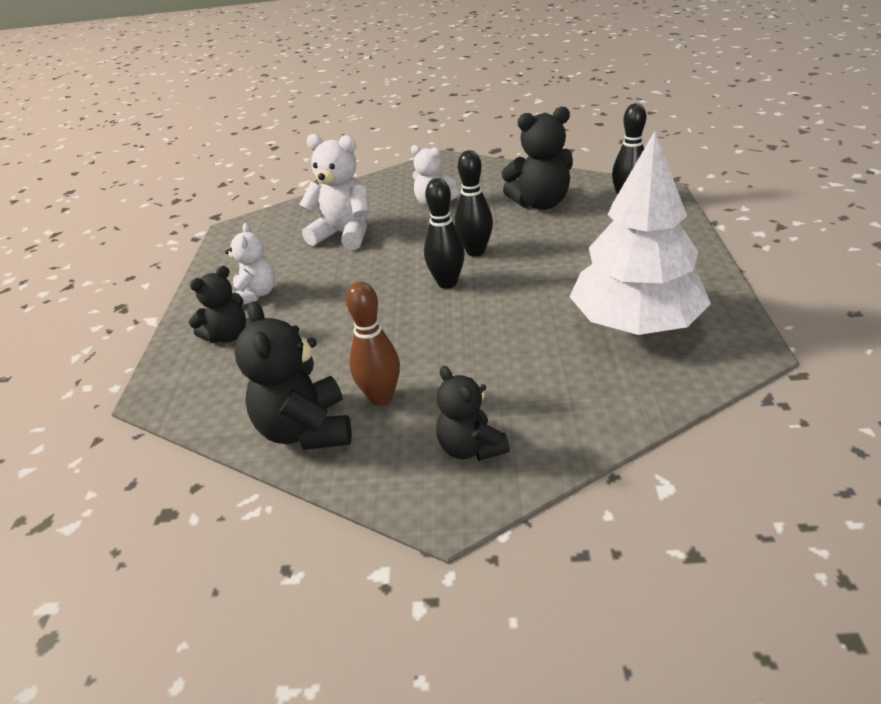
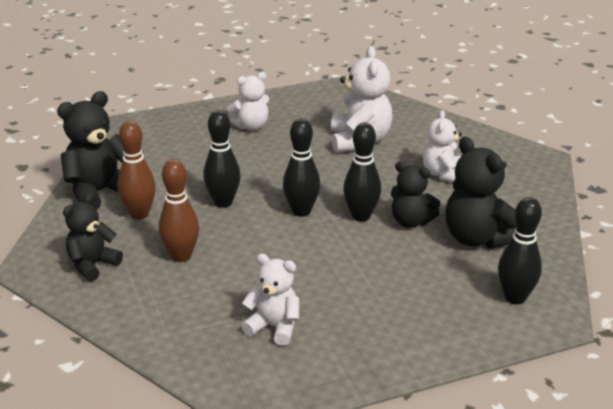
camera: 65 degrees right, 5 degrees down
black teddy bear [189,266,246,343] -> black teddy bear moved to [391,161,441,228]
white tree [569,131,711,335] -> white teddy bear [241,253,299,346]
none -> brown bowling pin [159,159,199,262]
none -> black bowling pin [203,110,241,208]

